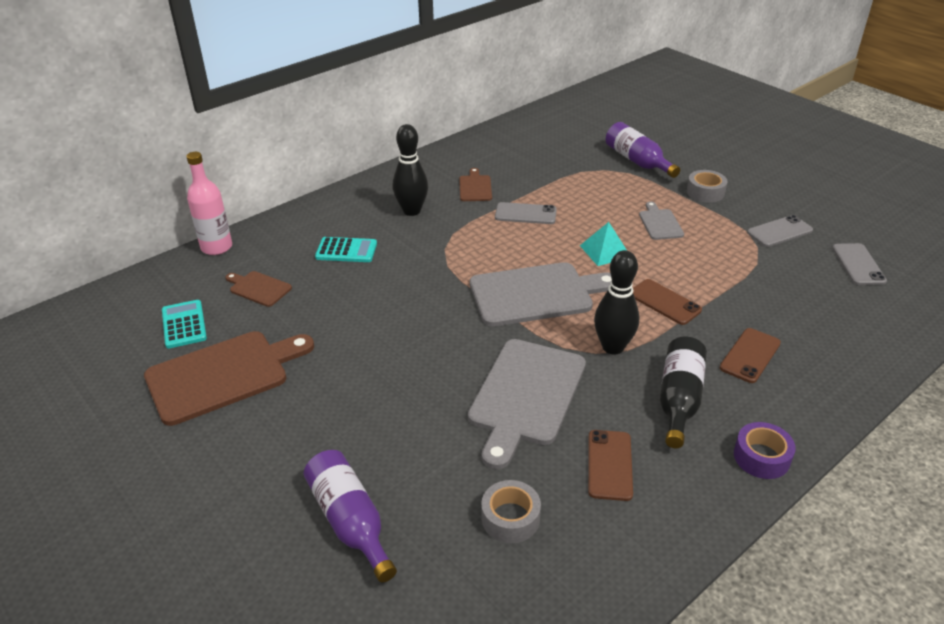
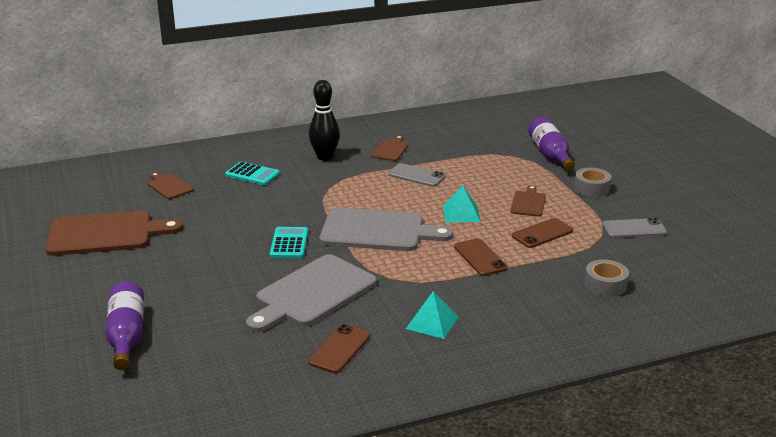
camera: 20 degrees right, 10 degrees down
turquoise calculator [162,300,207,349] -> turquoise calculator moved to [270,227,308,258]
pink bottle [186,152,232,255] -> none
grey tape [481,480,541,543] -> grey tape moved to [584,259,629,297]
black bowling pin [594,250,639,355] -> none
grey cutting board [639,201,684,240] -> brown cutting board [510,185,546,217]
black bottle [660,337,707,448] -> turquoise pyramid [406,291,459,339]
brown phone [719,328,781,383] -> brown phone moved to [512,218,573,248]
purple tape [734,422,796,479] -> none
grey phone [832,243,887,285] -> none

